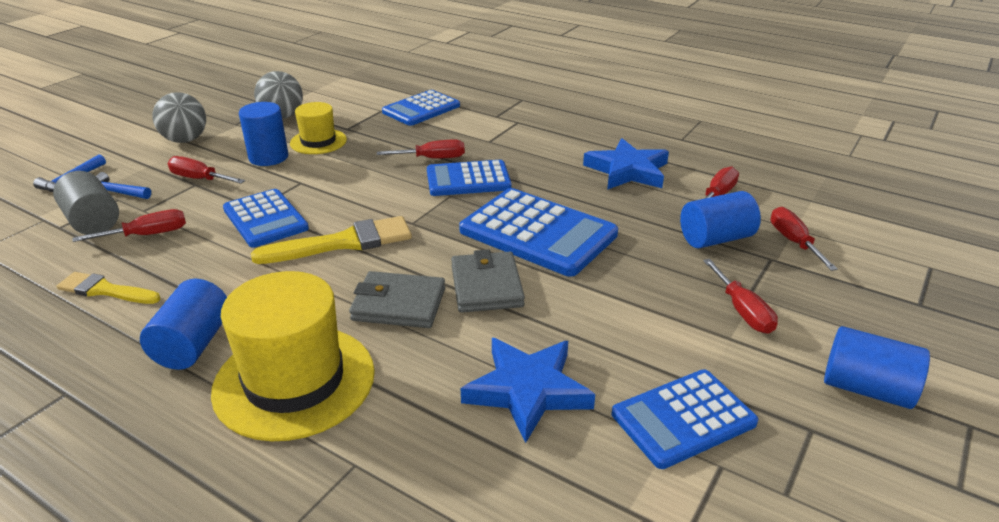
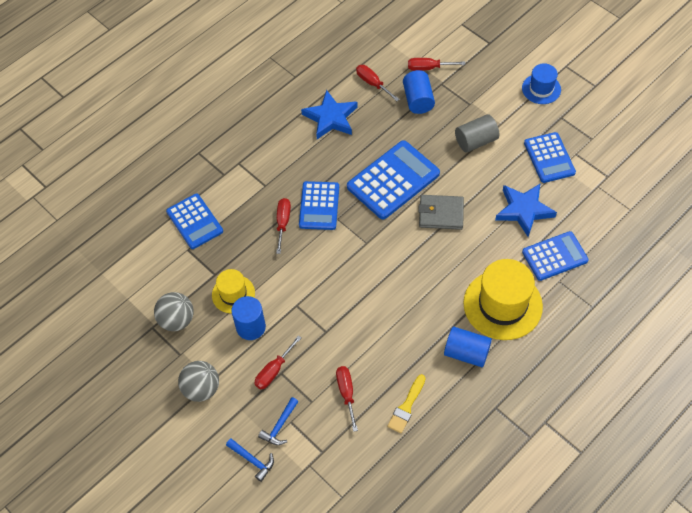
camera: 75 degrees left, 25 degrees up
grey cylinder [53,171,119,235] -> grey cylinder moved to [455,114,499,152]
blue calculator [223,189,309,248] -> blue calculator moved to [522,231,589,281]
yellow brush [251,216,412,264] -> none
grey wallet [349,271,445,328] -> none
red screwdriver [703,259,778,334] -> none
blue cylinder [824,326,930,409] -> blue hat [522,63,561,104]

